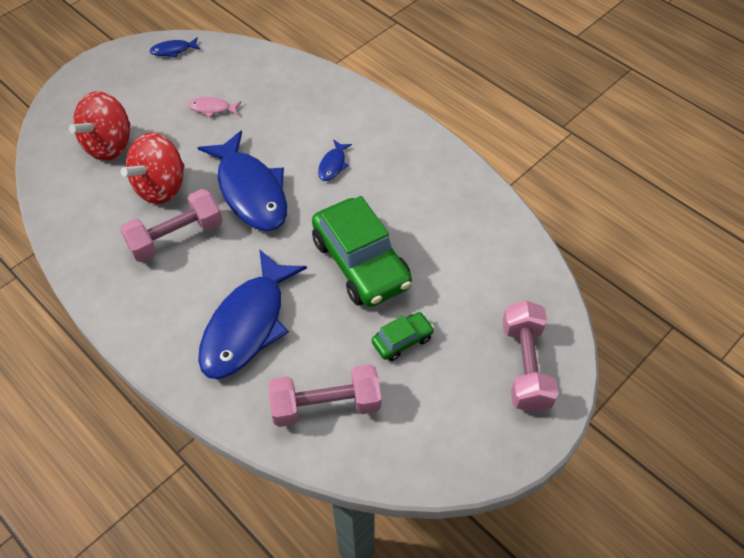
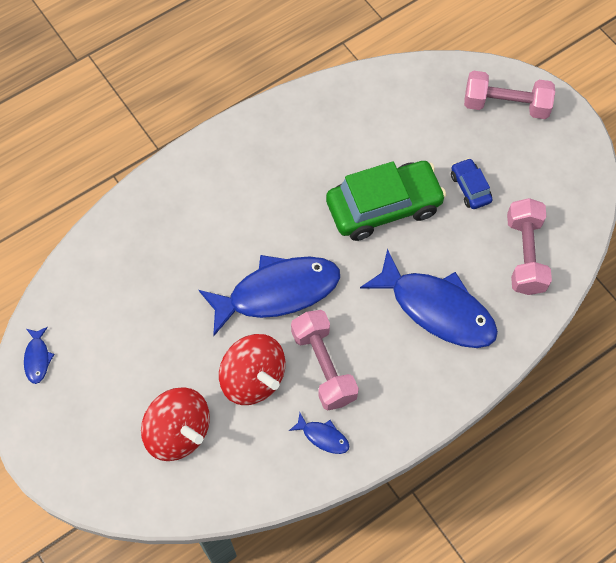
camera: 80 degrees left, 10 degrees up
pink fish [188,97,241,118] -> none
blue fish [318,140,352,181] -> blue fish moved to [289,412,349,454]
green car [372,312,434,361] -> blue car [451,158,493,209]

